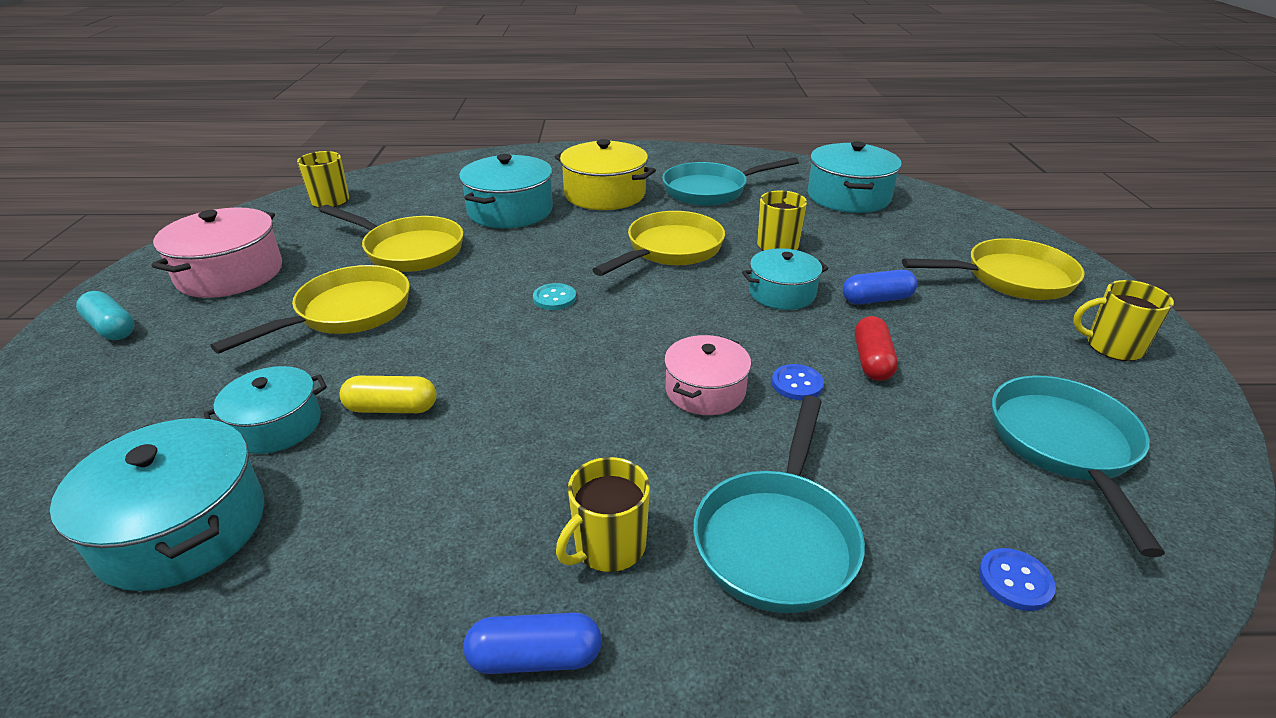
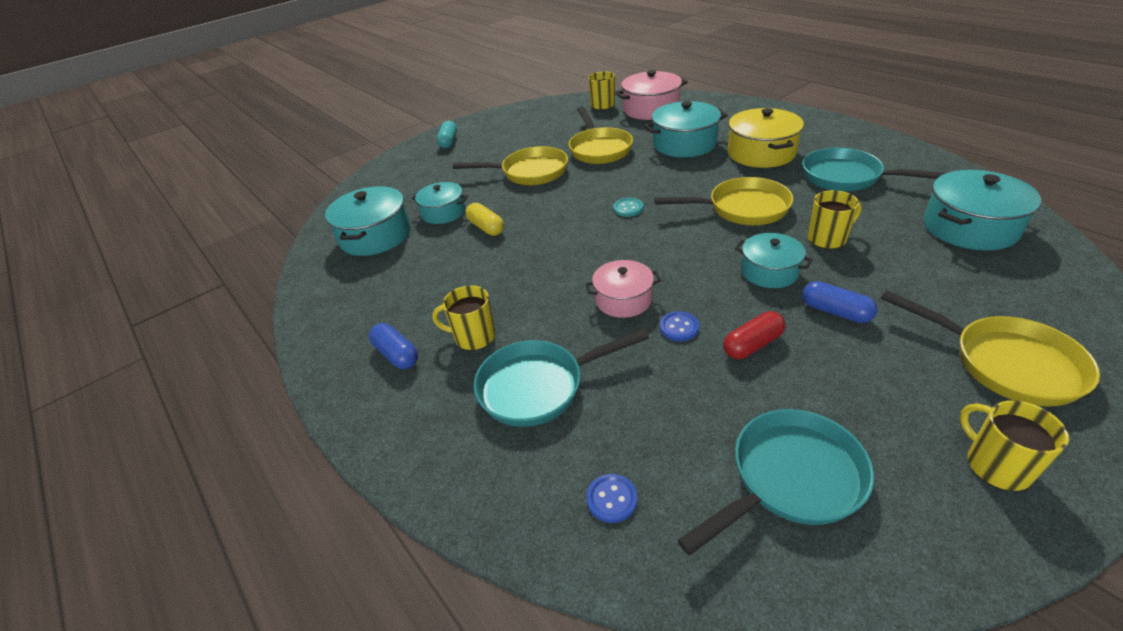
camera: 55 degrees right, 5 degrees up
pink pot [152,207,282,298] -> pink pot moved to [615,70,687,120]

